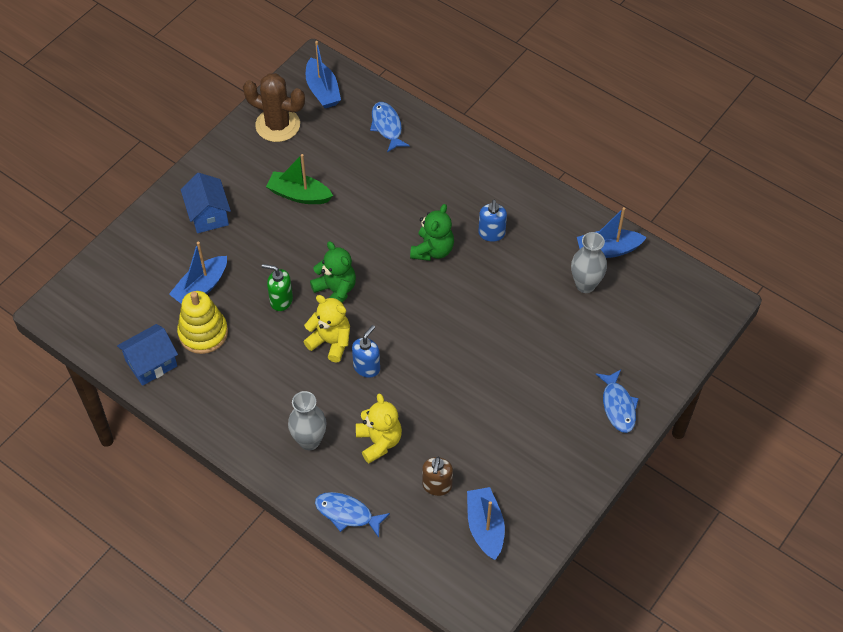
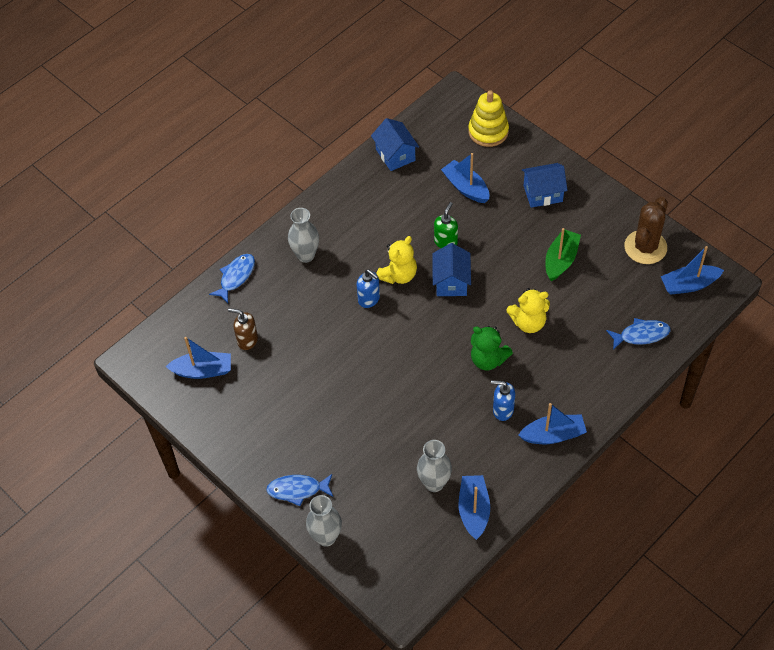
camera: 100 degrees right, 0 degrees up
yellow stacking toy [177,291,228,354] -> yellow stacking toy moved to [468,90,509,147]
green teddy bear [310,241,356,303] -> blue house [432,243,471,296]
yellow teddy bear [356,393,402,464] -> yellow teddy bear moved to [507,288,550,333]
none -> grey vase [306,495,342,547]
none -> blue boat [518,403,587,444]

